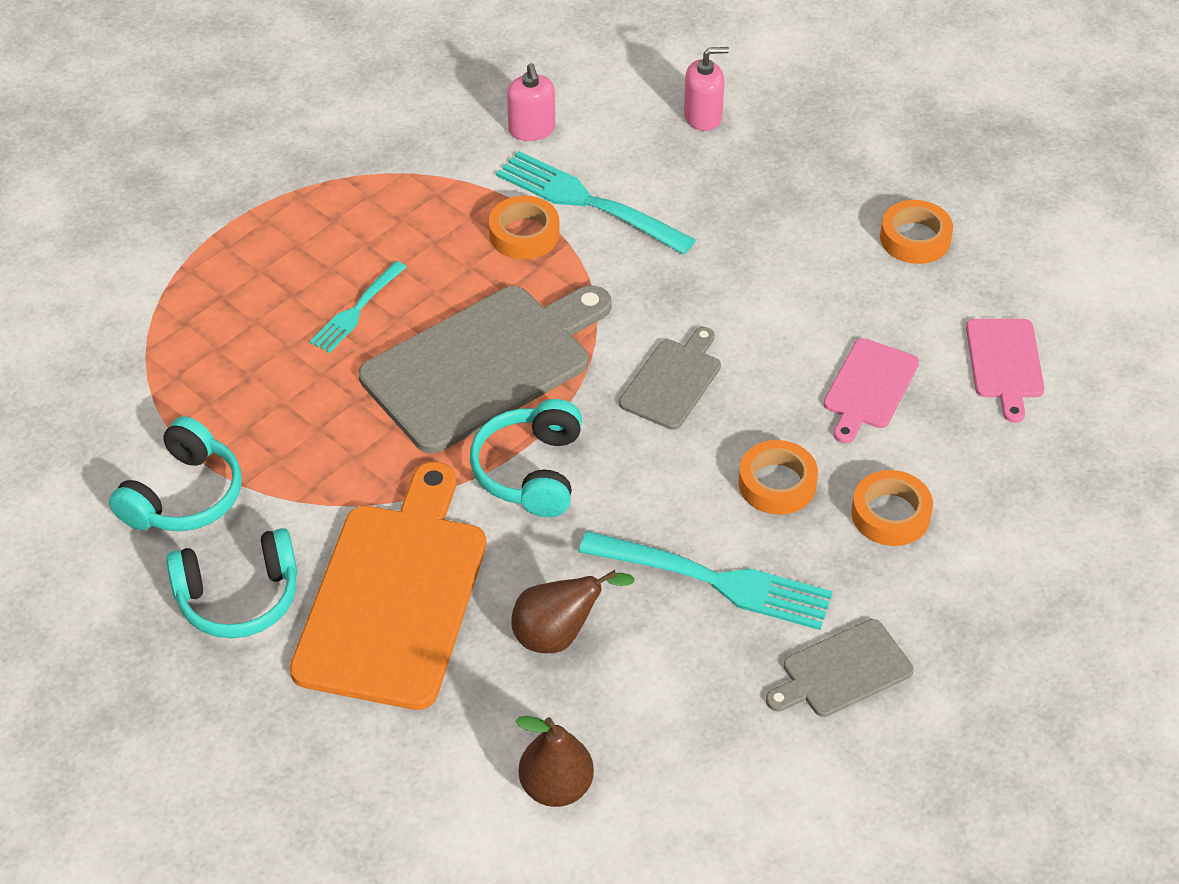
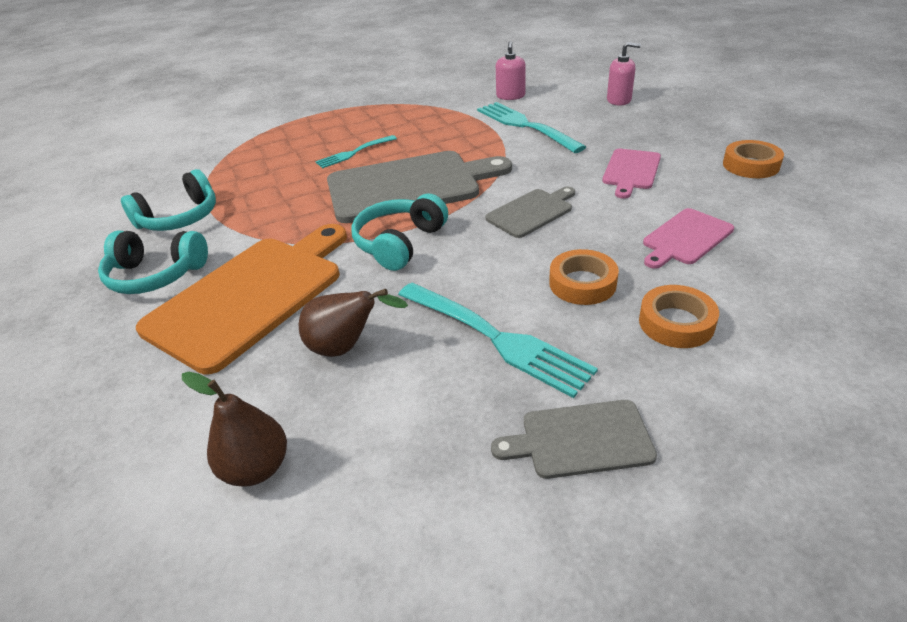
camera: 25 degrees right, 10 degrees down
orange tape [489,196,560,259] -> none
pink cutting board [966,319,1045,423] -> pink cutting board moved to [602,149,661,199]

